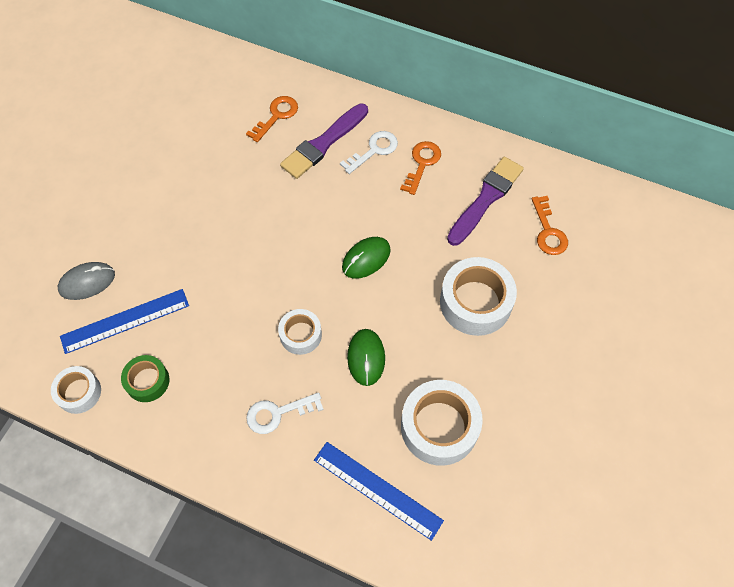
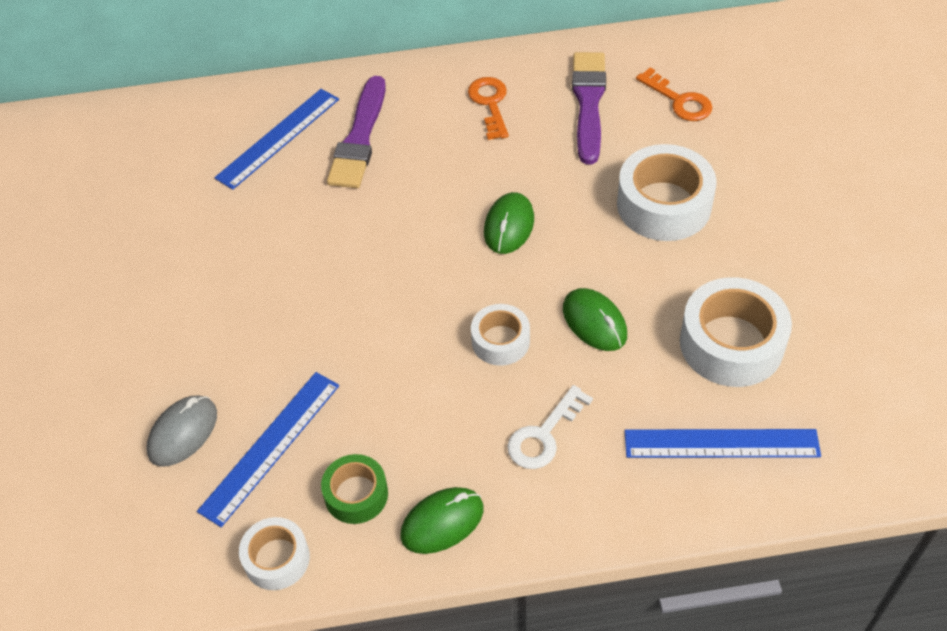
camera: 30 degrees left, 10 degrees down
orange key [246,96,298,142] -> blue ruler [214,89,339,190]
white key [340,131,398,174] -> none
none -> green mouse [400,487,484,554]

